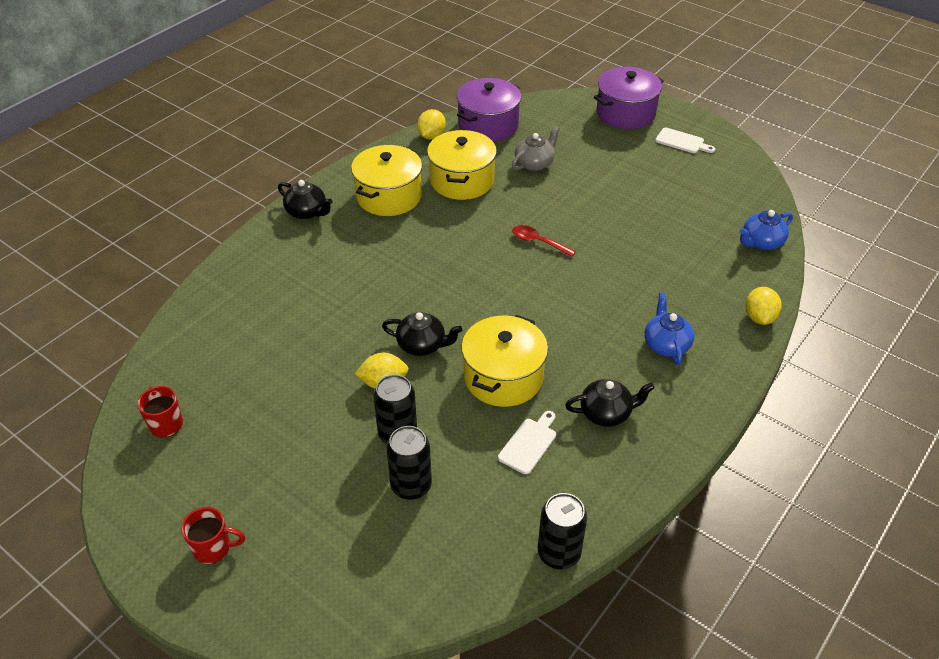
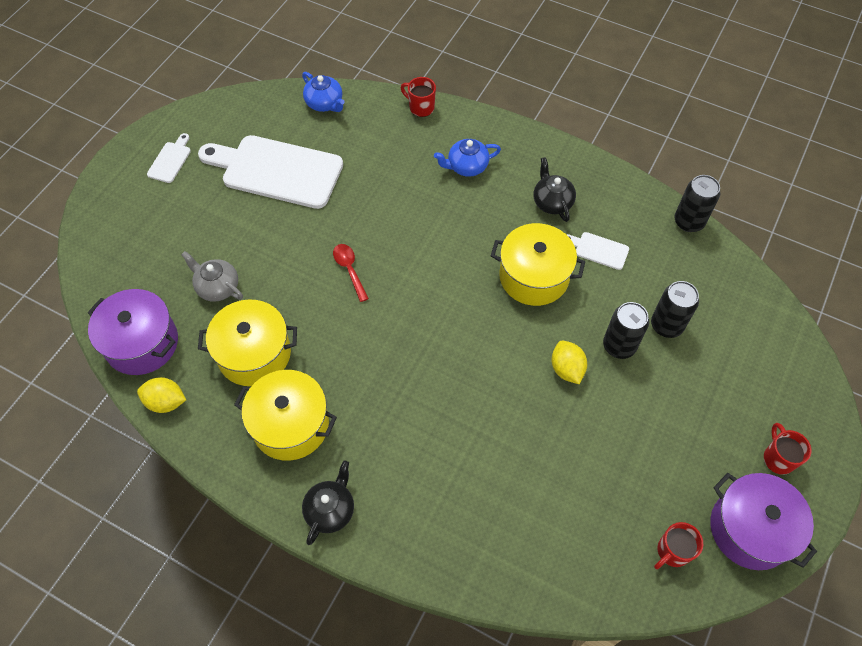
camera: 100 degrees left, 15 degrees up
black teapot [382,312,462,356] -> none
red spoon [512,225,576,257] -> red spoon turned 135 degrees clockwise [333,244,369,302]
purple pot [594,67,664,129] -> purple pot moved to [710,473,817,570]
yellow lemon [745,287,782,325] -> red mug [401,77,436,117]
none -> white cutting board [198,135,343,209]

